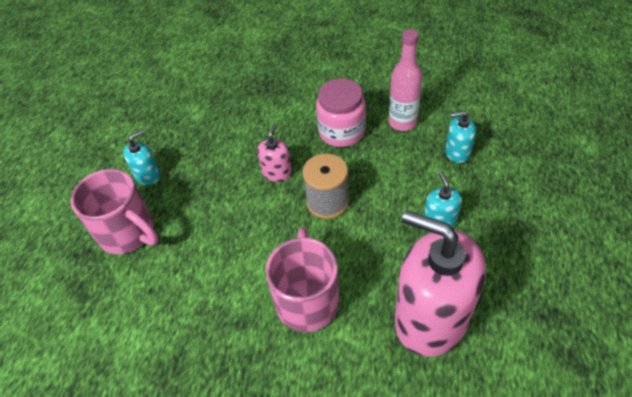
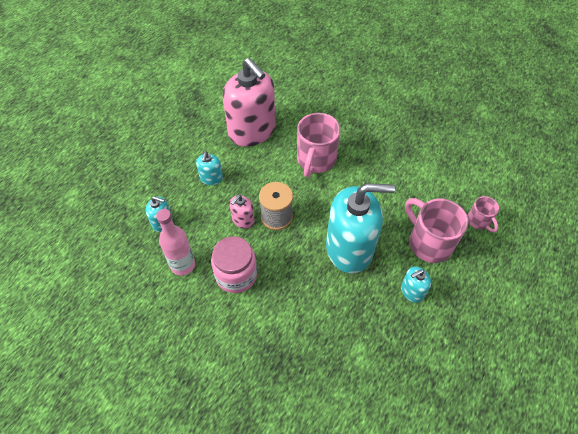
camera: 165 degrees left, 5 degrees up
pink soap dispenser [257,124,292,182] -> pink soap dispenser moved to [229,195,255,229]
none -> turquoise soap dispenser [326,183,395,273]
none -> pink mug [467,196,499,233]

